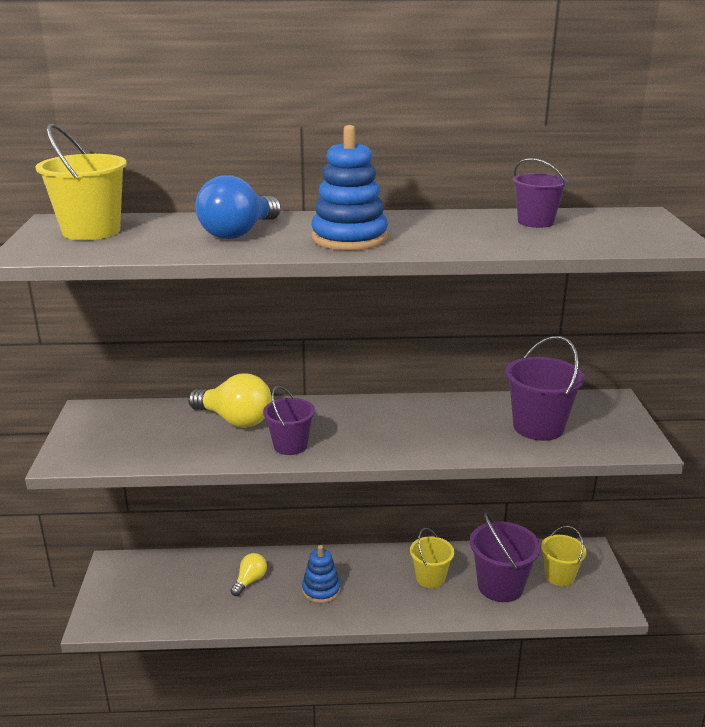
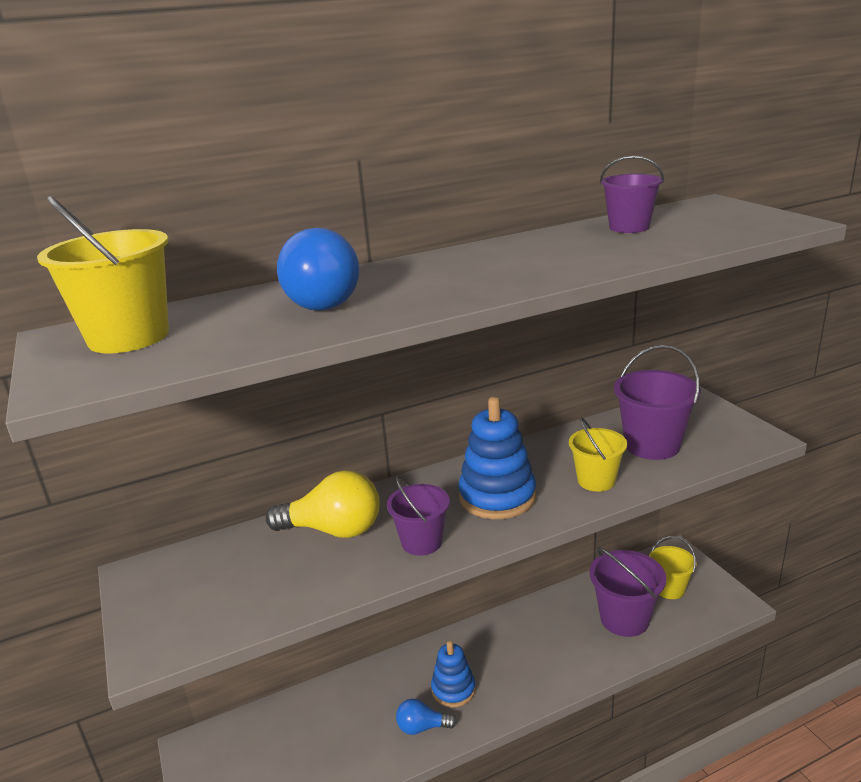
camera: 20 degrees left, 0 degrees up
yellow light bulb [231,553,267,596] -> none
blue stacking toy [311,125,388,250] -> blue stacking toy moved to [458,397,536,519]
yellow bucket [410,528,454,588] -> yellow bucket moved to [569,417,627,491]
none -> blue light bulb [396,699,457,735]

